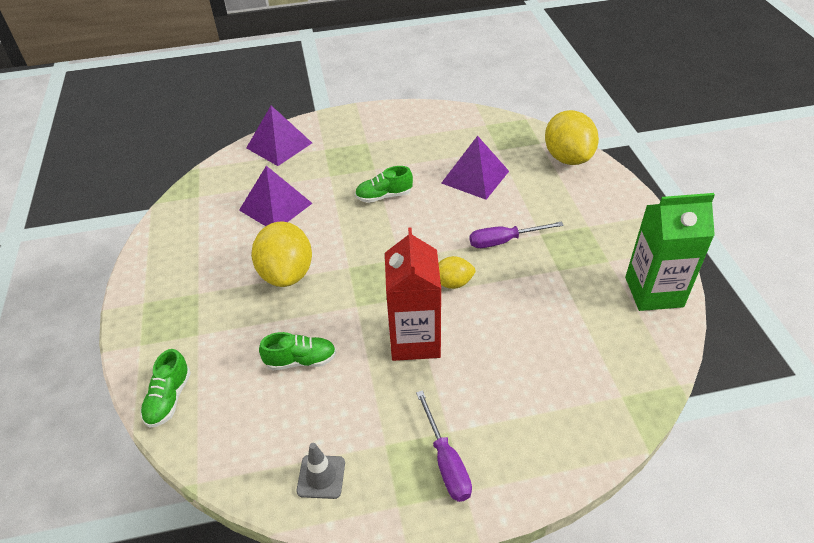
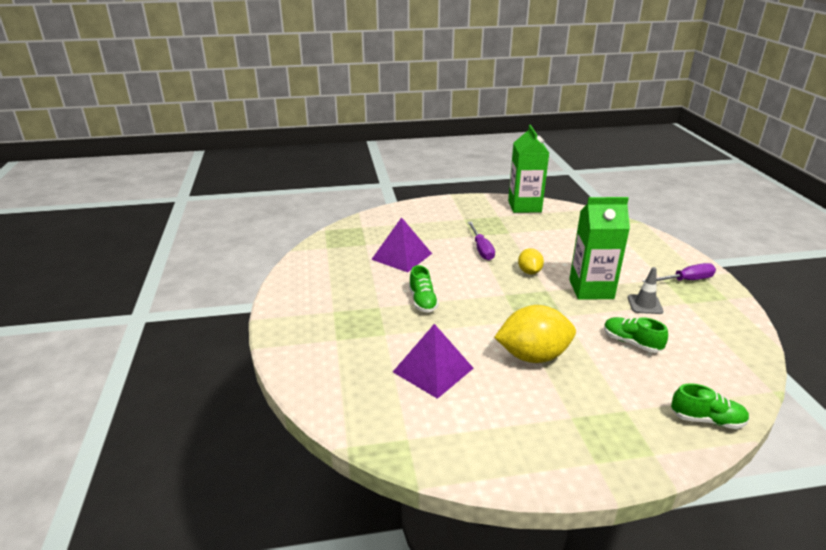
camera: 90 degrees left, 15 degrees down
purple pyramid [246,106,312,166] -> none
green shoe [259,332,336,370] -> green shoe turned 45 degrees counterclockwise [604,317,668,353]
grey traffic cone [297,443,345,499] -> grey traffic cone moved to [628,267,663,314]
red carton [385,227,441,361] -> green carton [569,197,630,300]
yellow lemon [545,110,599,165] -> none

